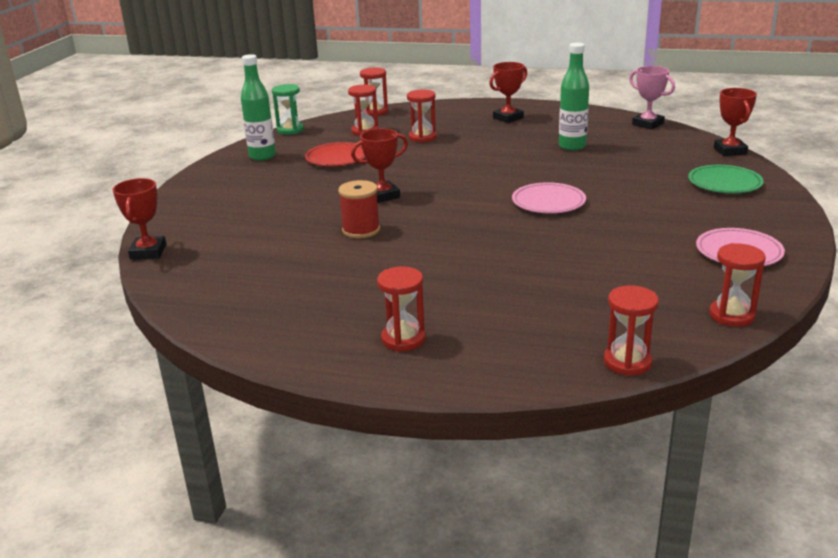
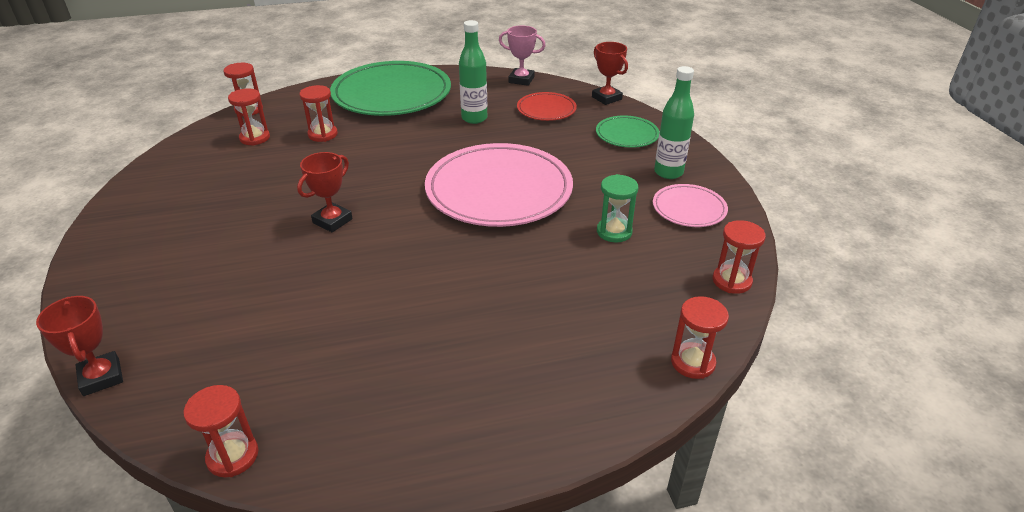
camera: 30 degrees left, 10 degrees up
green bottle [241,54,276,161] -> green bottle moved to [654,66,694,179]
green hourglass [272,84,304,135] -> green hourglass moved to [597,174,638,243]
red plate [305,142,365,166] -> red plate moved to [517,92,577,121]
red spool [338,180,380,238] -> none
red hourglass [377,267,426,351] -> red hourglass moved to [183,385,258,477]
red trophy [489,62,527,123] -> green plate [330,61,451,116]
pink plate [512,182,586,213] -> pink plate [425,143,573,227], size x2.07

